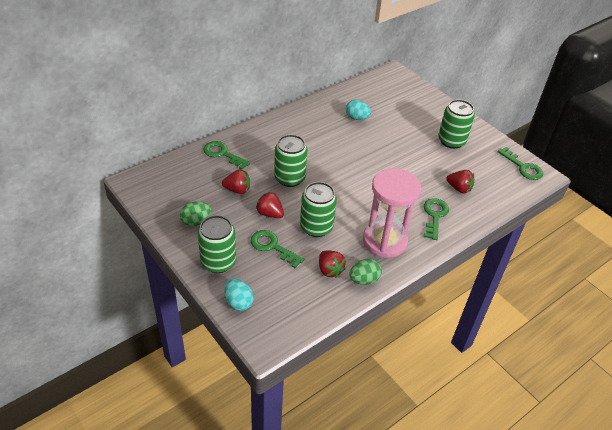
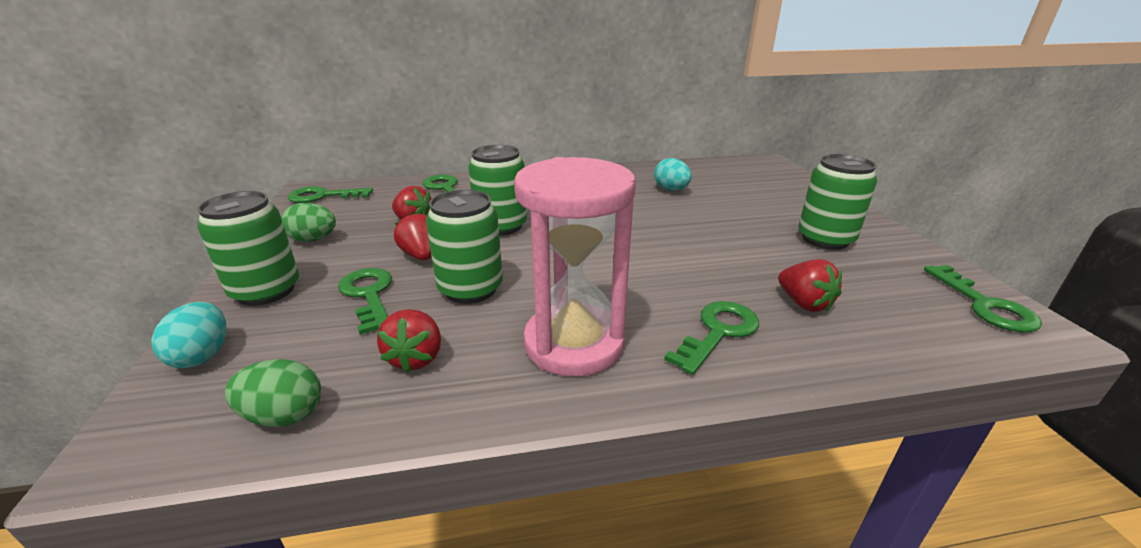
camera: 30 degrees right, 15 degrees down
green egg [350,259,382,285] -> green egg moved to [225,359,321,427]
none -> green key [288,186,373,203]

